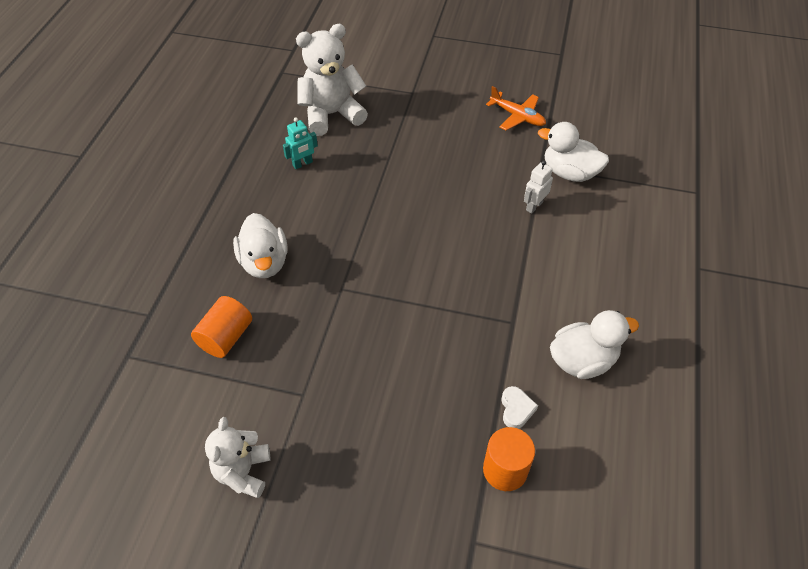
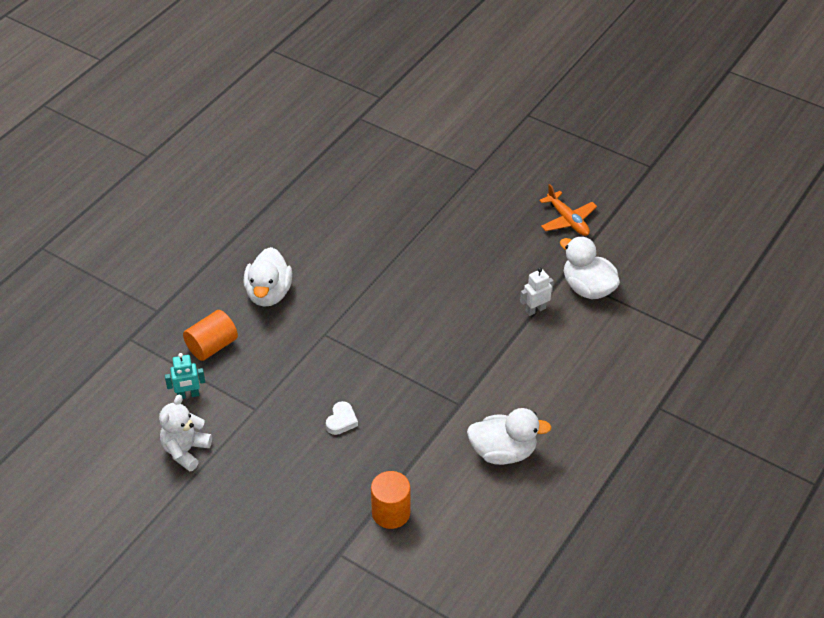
camera: 20 degrees right, 5 degrees down
turquoise robot [283,117,318,169] -> turquoise robot moved to [165,353,205,399]
white teddy bear [296,24,368,136] -> none
white heart [501,386,538,429] -> white heart moved to [326,401,358,435]

